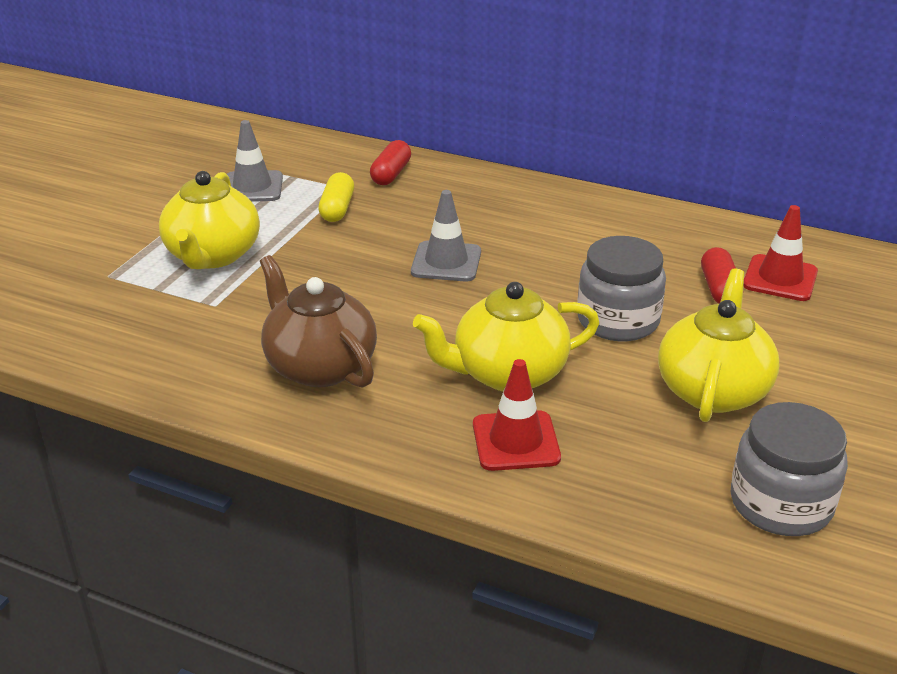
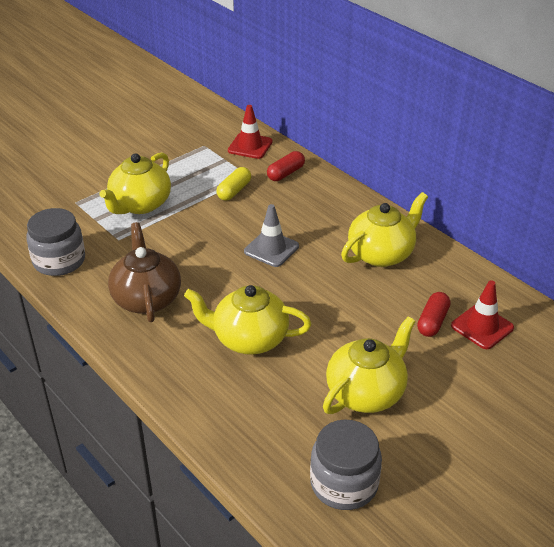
camera: 25 degrees right, 5 degrees up
grey traffic cone [227,120,283,202] -> none
red traffic cone [473,359,561,471] -> red traffic cone moved to [228,105,272,159]
grey jar [577,236,666,341] -> grey jar moved to [26,208,85,276]
none -> yellow teapot [341,192,428,267]

